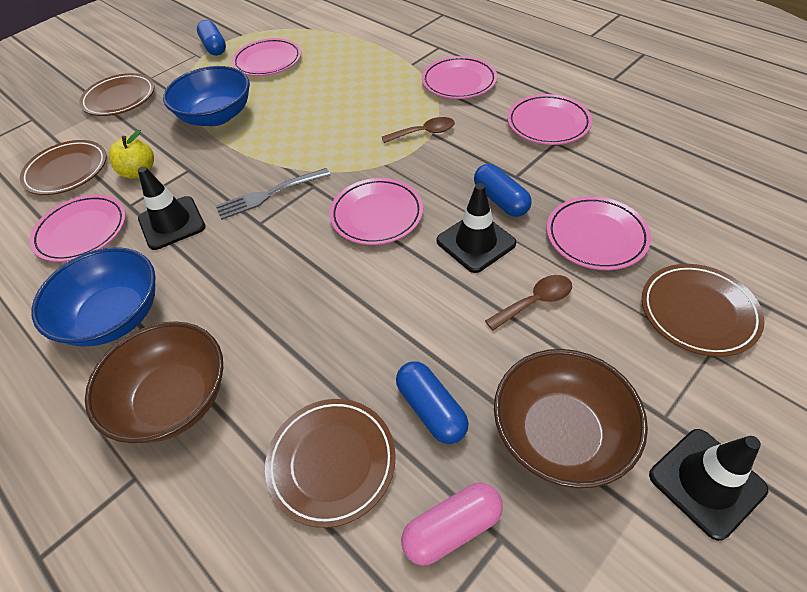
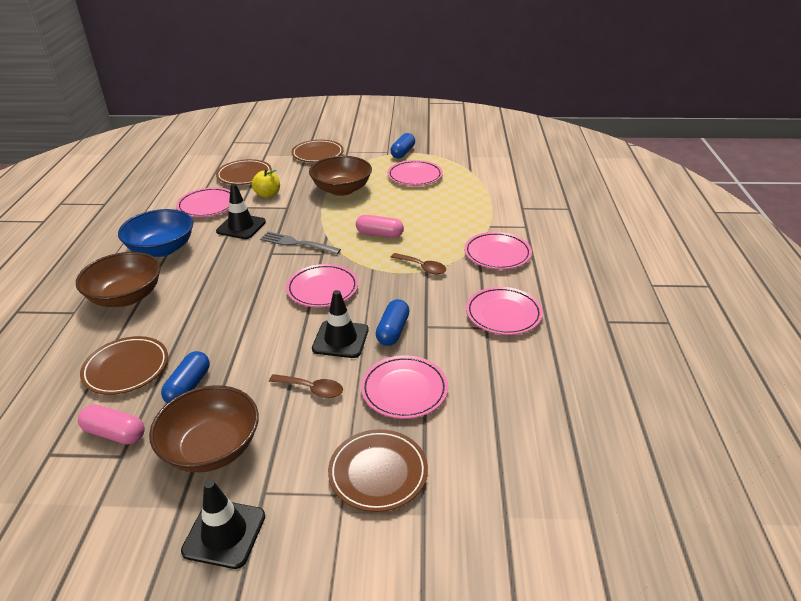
camera: 45 degrees right, 15 degrees down
blue bowl [163,66,250,126] -> brown bowl [309,156,372,196]
none -> pink capsule [356,215,404,238]

